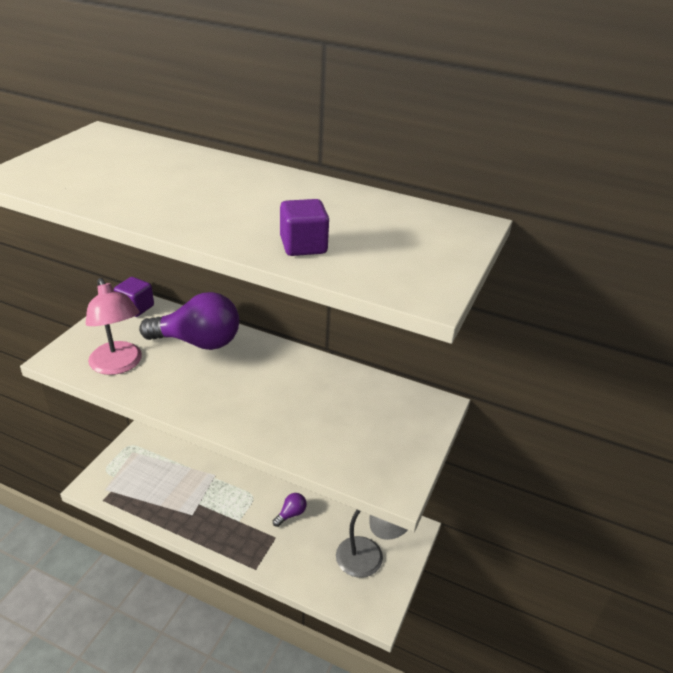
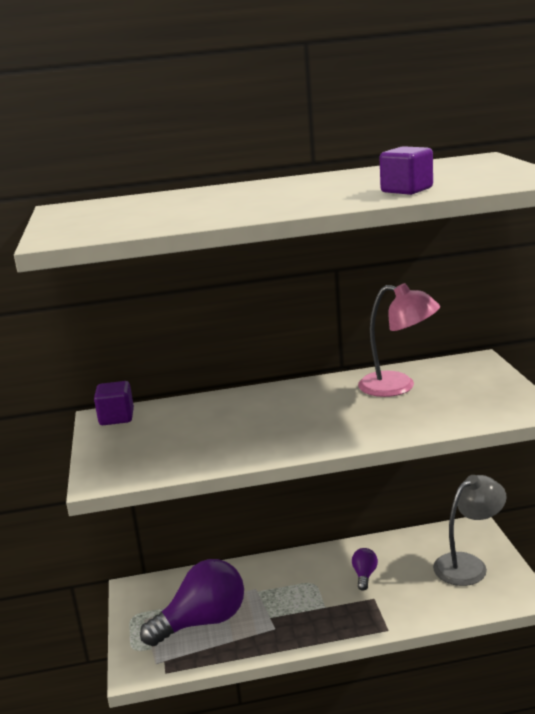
camera: 30 degrees left, 15 degrees down
pink lamp [86,278,142,375] -> pink lamp moved to [358,283,440,397]
purple light bulb [139,292,239,350] -> purple light bulb moved to [140,559,244,646]

